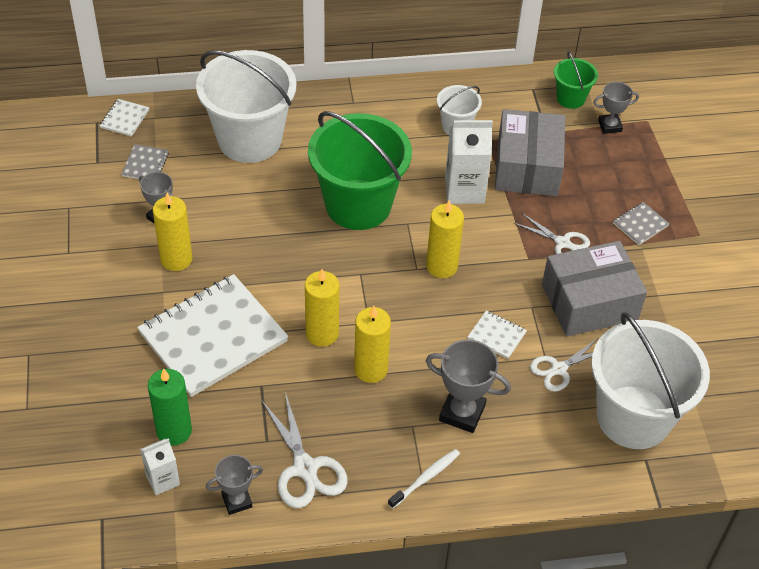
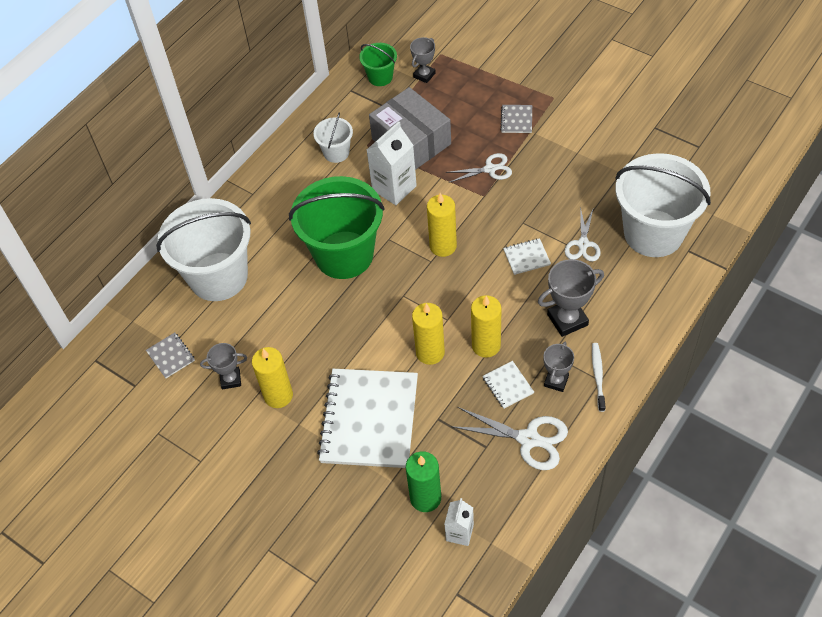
camera: 40 degrees left, 5 degrees up
white notebook [100,99,149,137] -> white notebook moved to [483,361,534,409]
grey trophy [206,455,263,515] -> grey trophy moved to [543,342,574,392]
grey box [542,241,647,336] -> none

